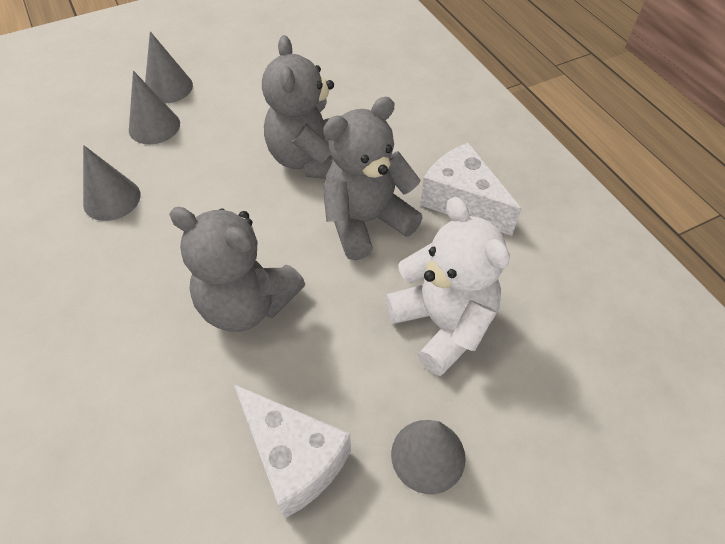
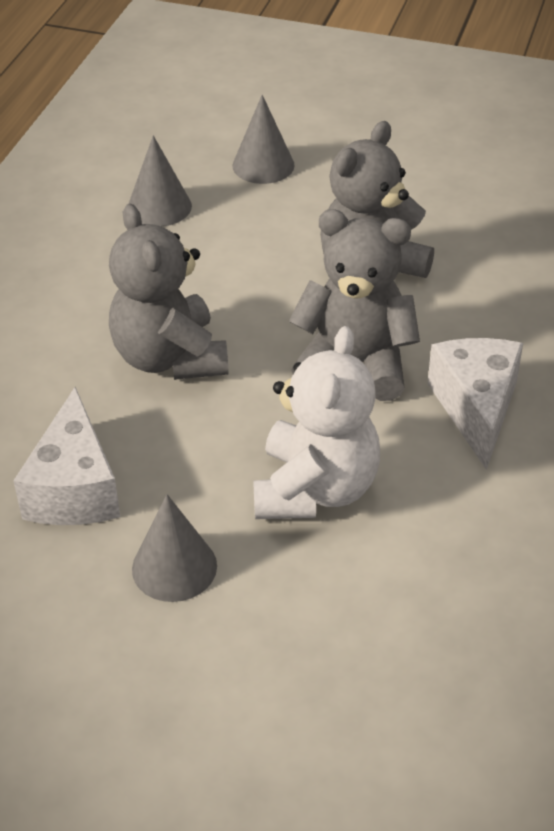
camera: 45 degrees right, 10 degrees down
grey cone [145,31,193,103] -> none

